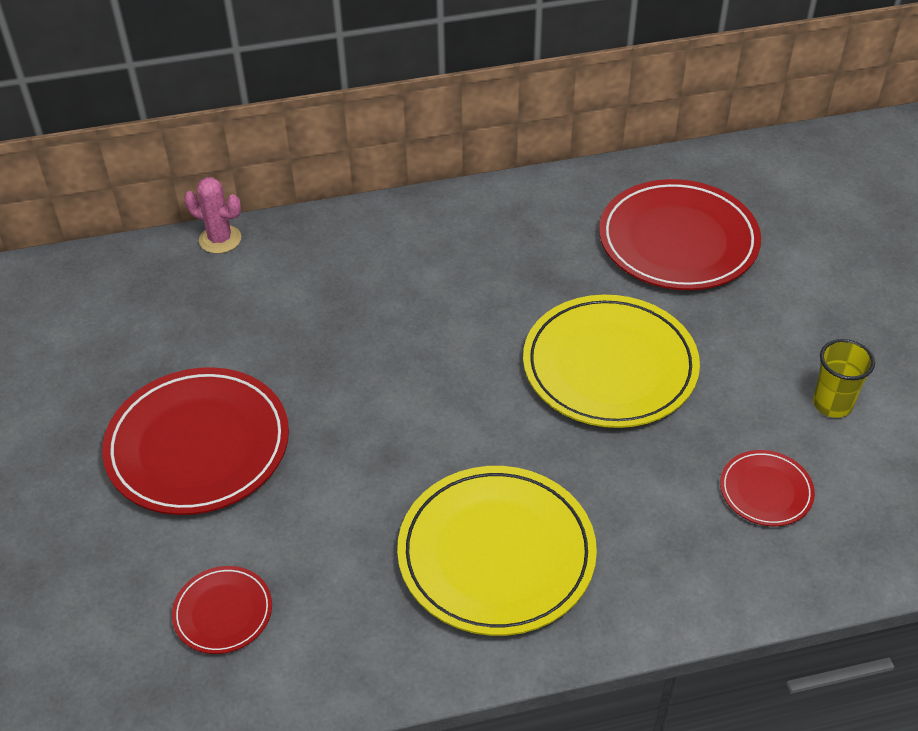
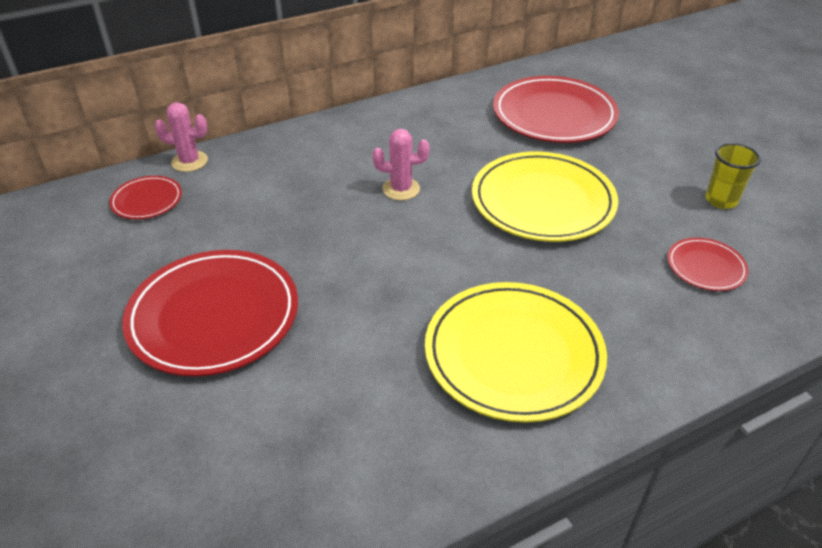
camera: 15 degrees left, 5 degrees down
red plate [172,566,272,654] -> red plate moved to [109,176,182,219]
none -> pink cactus [372,129,429,200]

